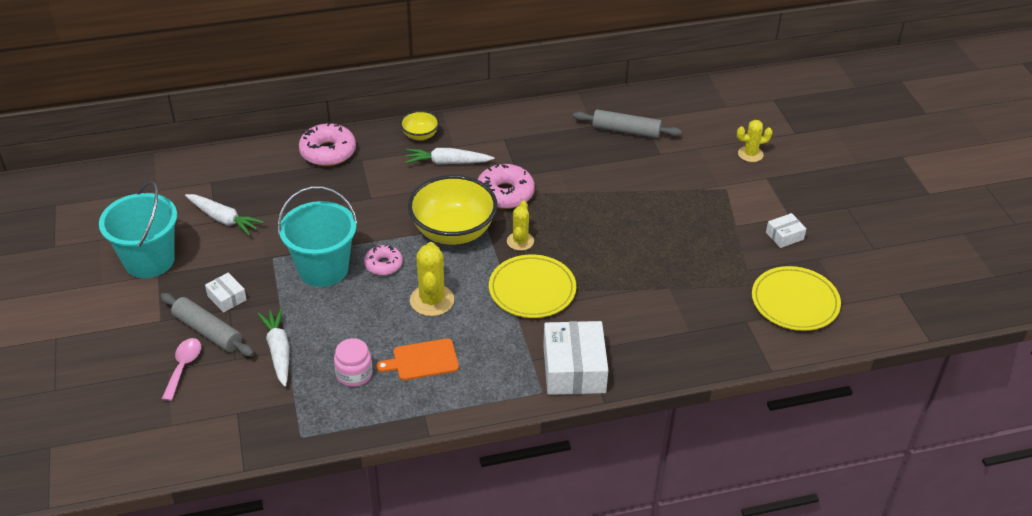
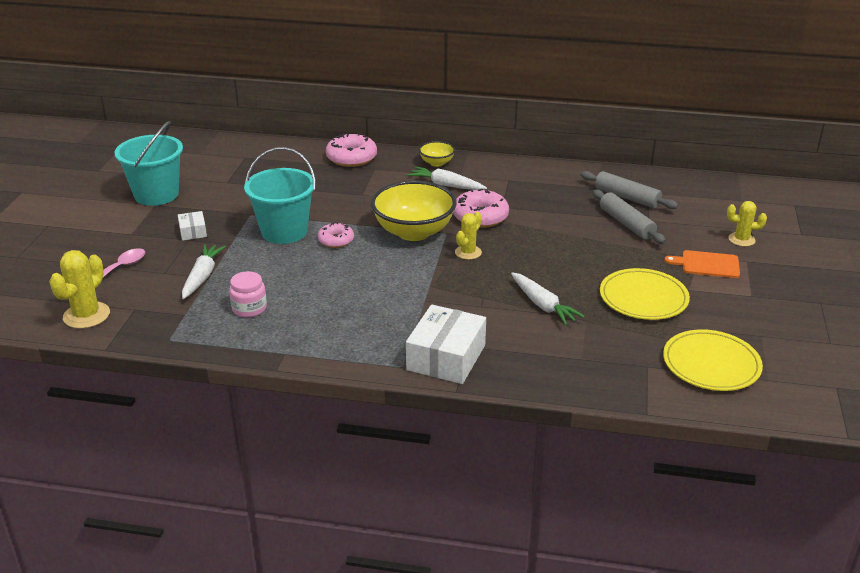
camera: 25 degrees right, 10 degrees down
grey rolling pin [160,293,254,357] -> grey rolling pin moved to [592,189,666,244]
white carrot [185,194,264,236] -> white carrot moved to [511,272,584,325]
orange cutting board [376,338,459,380] -> orange cutting board moved to [664,250,740,278]
yellow cactus [410,242,454,316] -> yellow cactus moved to [49,250,110,329]
yellow plate [489,255,576,318] -> yellow plate moved to [600,268,690,320]
white box [766,213,806,248] -> none

